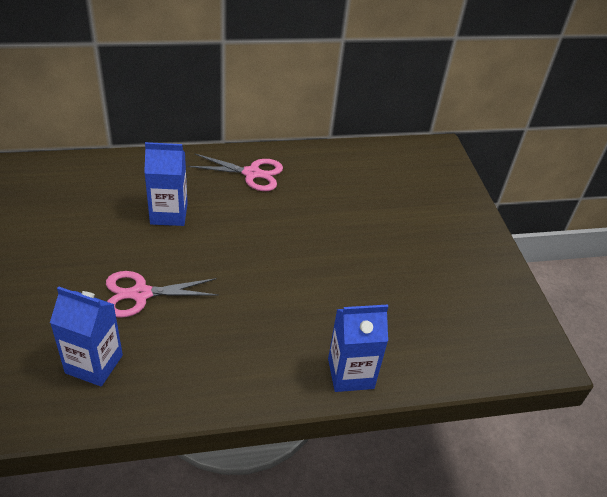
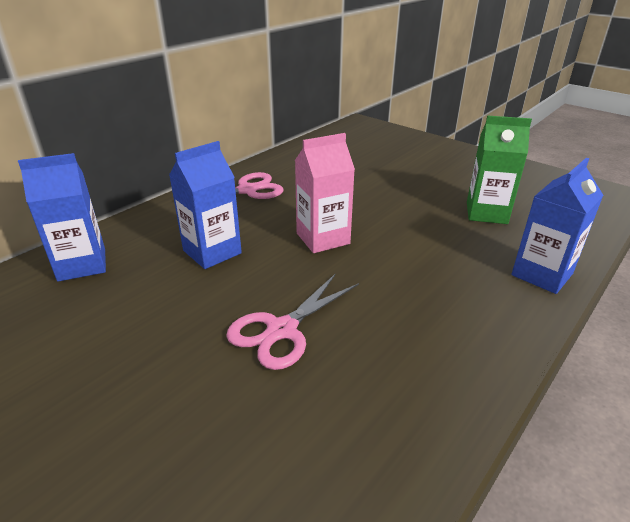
camera: 35 degrees left, 10 degrees down
blue carton [50,286,123,386] -> blue carton moved to [18,153,106,282]
none -> pink carton [295,133,355,253]
none -> green carton [467,115,532,224]

